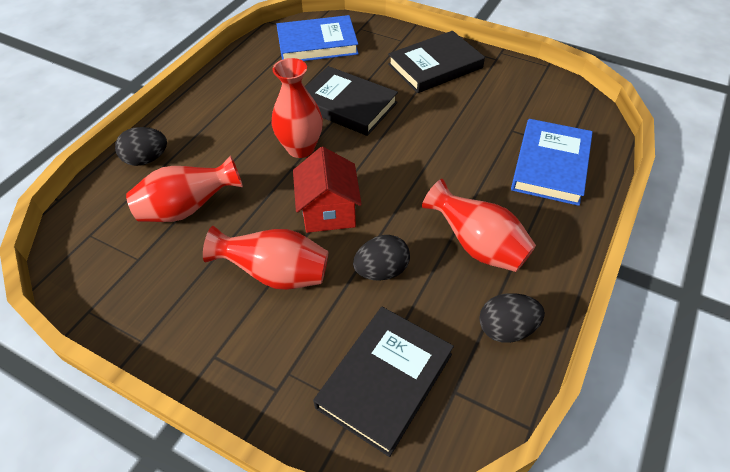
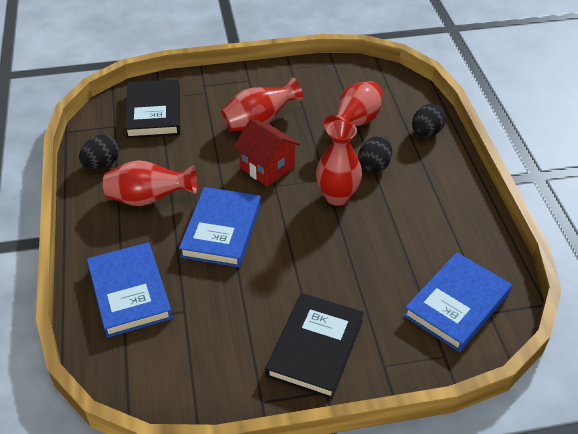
camera: 140 degrees right, 5 degrees down
black book [305,66,398,136] -> none
black egg [353,235,410,281] -> black egg moved to [358,136,392,173]
none -> blue book [179,187,261,267]

